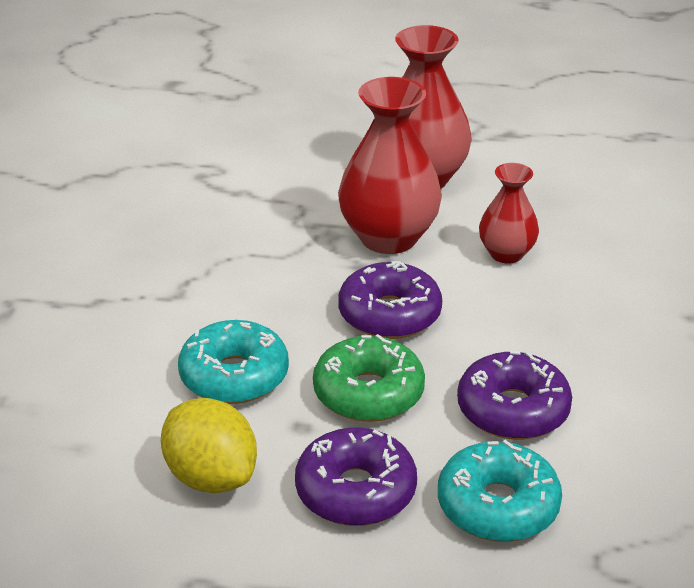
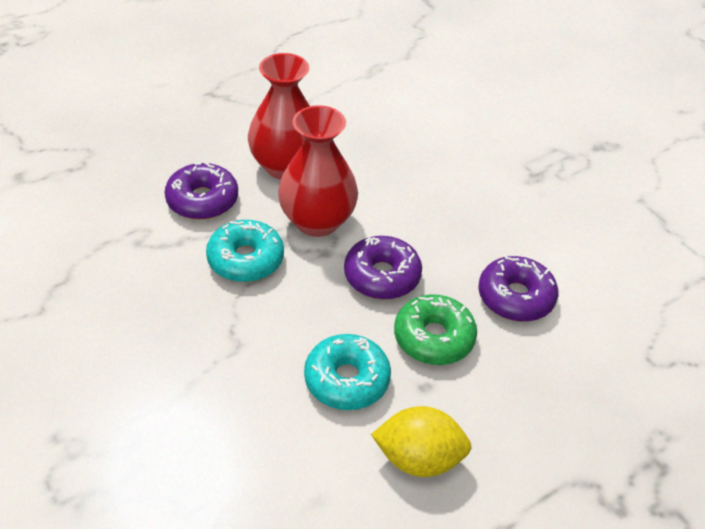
camera: 45 degrees left, 10 degrees up
purple donut [295,428,417,526] -> purple donut moved to [165,162,238,220]
turquoise donut [438,440,562,542] -> turquoise donut moved to [206,220,284,282]
red vase [479,163,539,264] -> none

